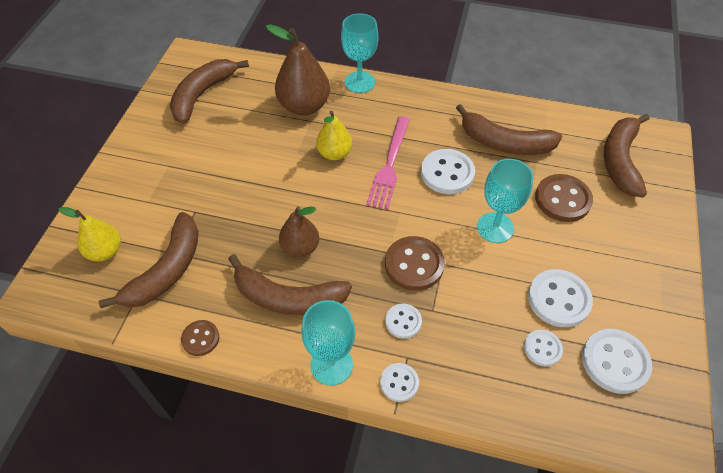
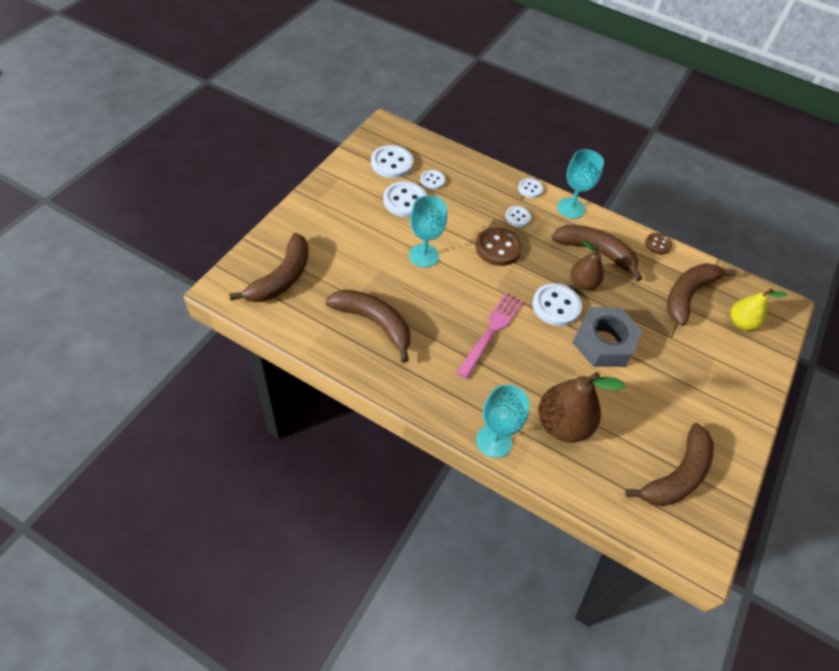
camera: 170 degrees left, 0 degrees up
yellow pear [316,111,352,160] -> none
white button [421,149,475,194] -> white button moved to [532,283,582,326]
brown button [535,174,593,222] -> none
none -> grey nut [572,307,643,367]

